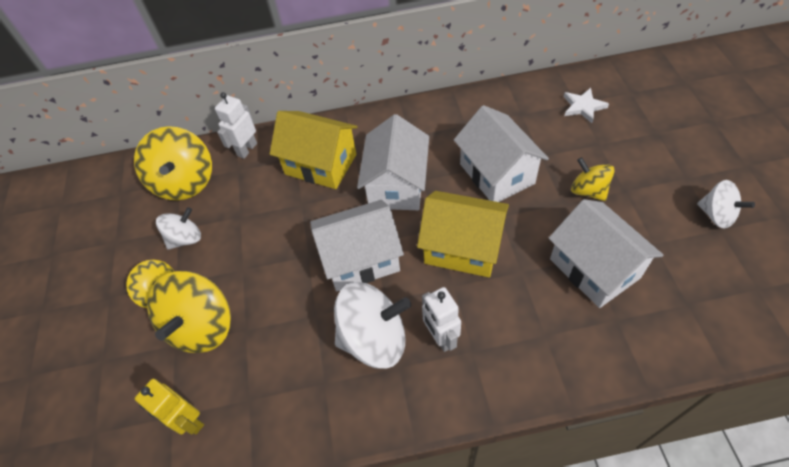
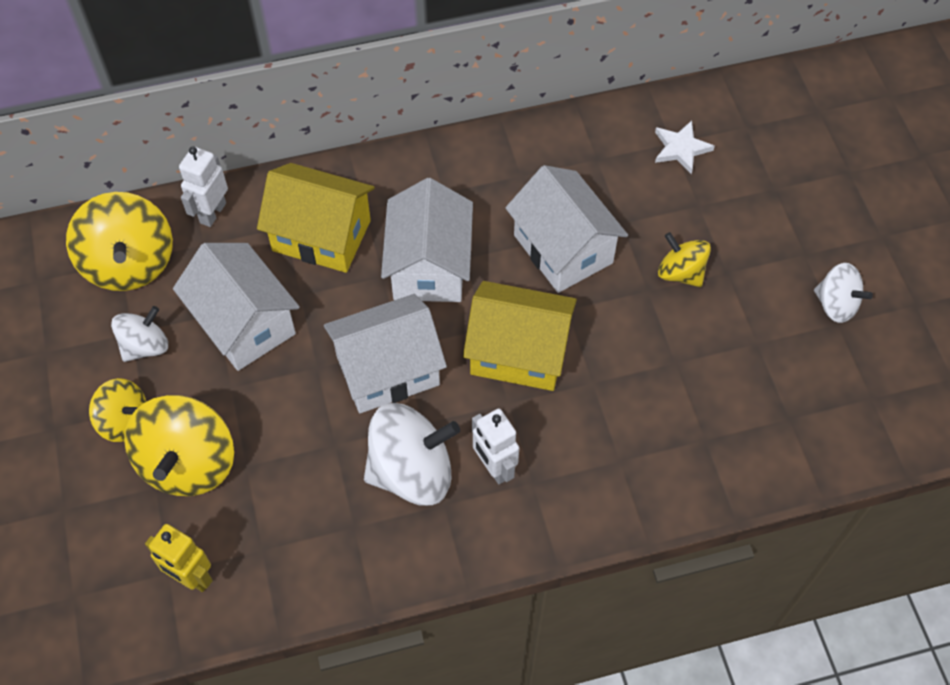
camera: 10 degrees left, 5 degrees up
white house [548,199,664,308] -> white house moved to [173,243,300,371]

